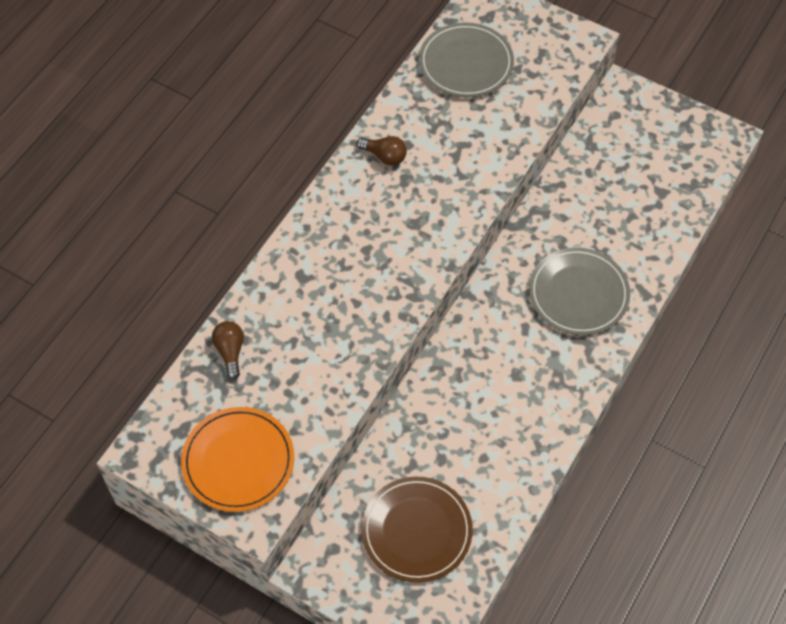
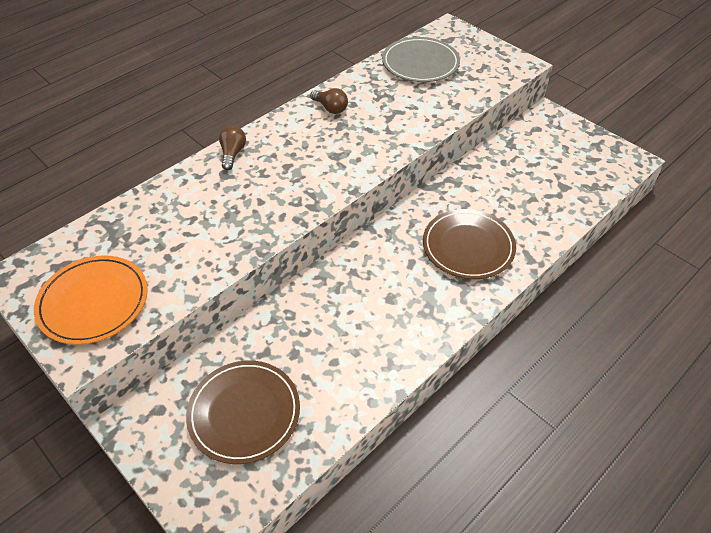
camera: 15 degrees right, 10 degrees down
brown light bulb [212,321,244,380] -> brown light bulb moved to [219,125,246,170]
grey plate [529,247,630,335] -> brown plate [423,209,516,279]

